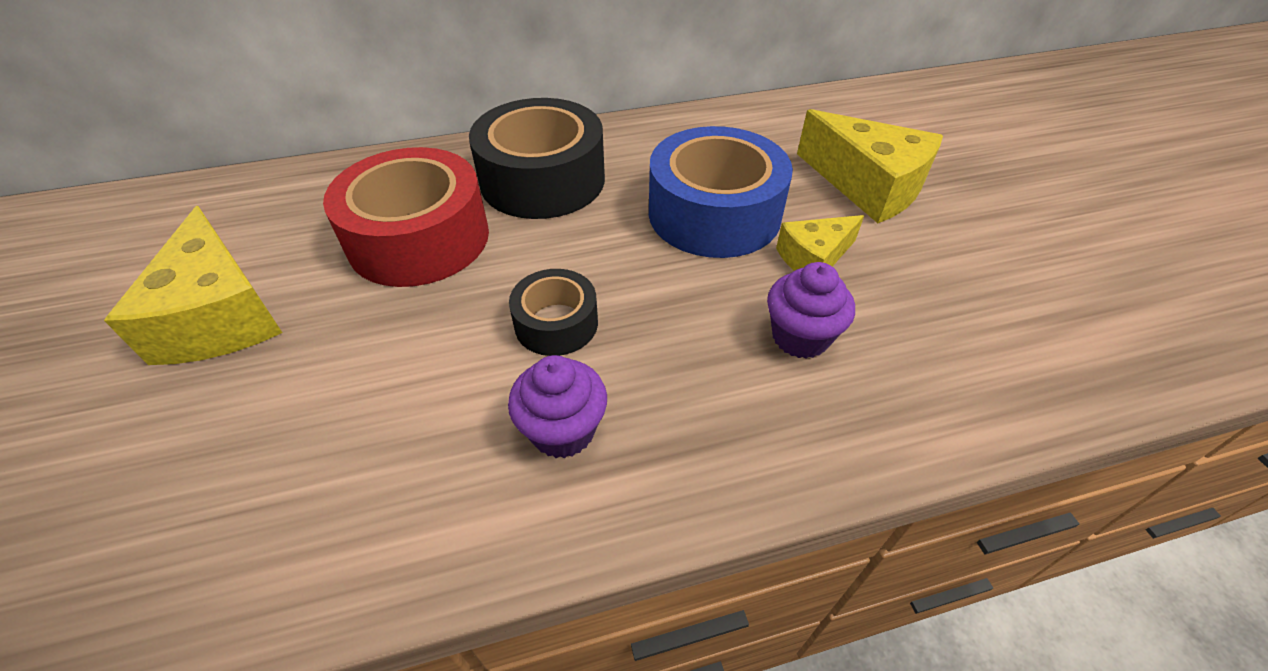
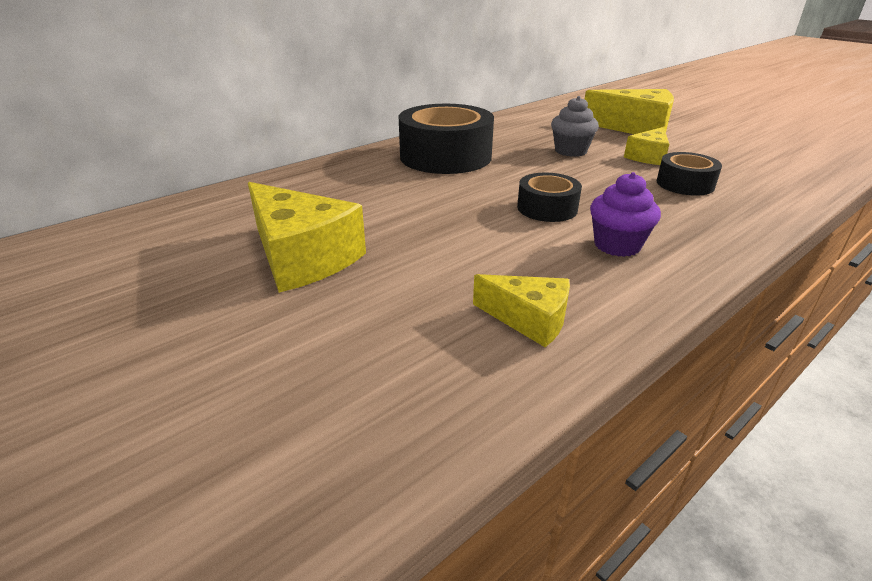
camera: 25 degrees left, 15 degrees down
red tape [323,147,489,287] -> none
blue tape [649,126,793,258] -> grey cupcake [551,96,599,157]
purple cupcake [767,262,855,359] -> black tape [657,152,722,196]
none -> yellow cheese [473,274,570,347]

